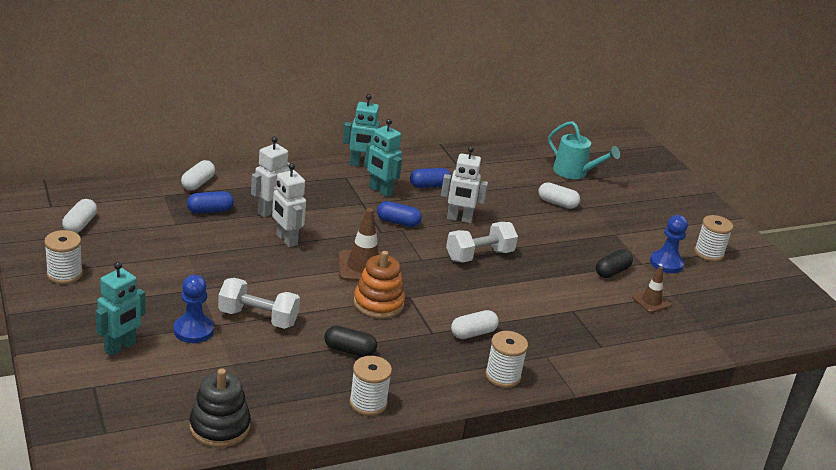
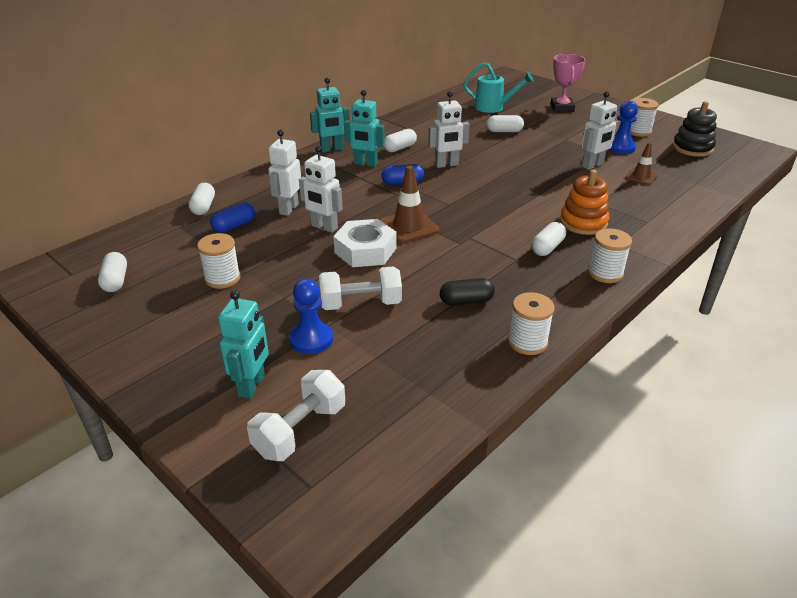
camera: 20 degrees left, 5 degrees up
white spool [44,230,83,284] -> white spool moved to [197,233,241,289]
black stacking toy [189,368,251,448] -> black stacking toy moved to [672,101,717,157]
orange stacking toy [354,251,405,319] -> orange stacking toy moved to [560,170,609,235]
blue capsule [410,168,452,188] -> white capsule [383,129,417,152]
white dumbbell [446,222,518,263] -> white dumbbell moved to [247,370,345,461]
black capsule [596,249,633,278] -> white robot [581,91,618,170]
none -> white nut [333,219,396,267]
none -> pink trophy [551,54,585,112]

